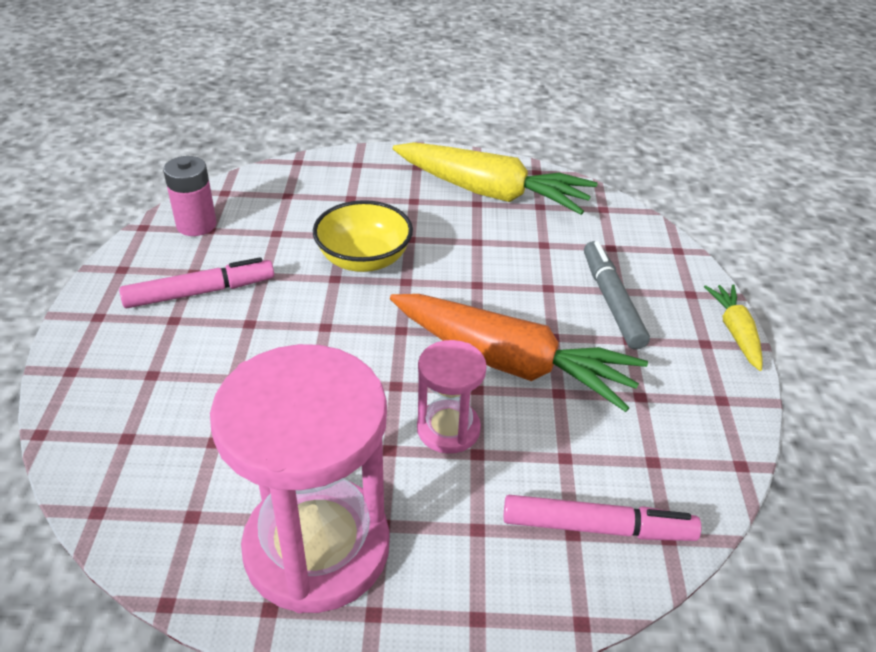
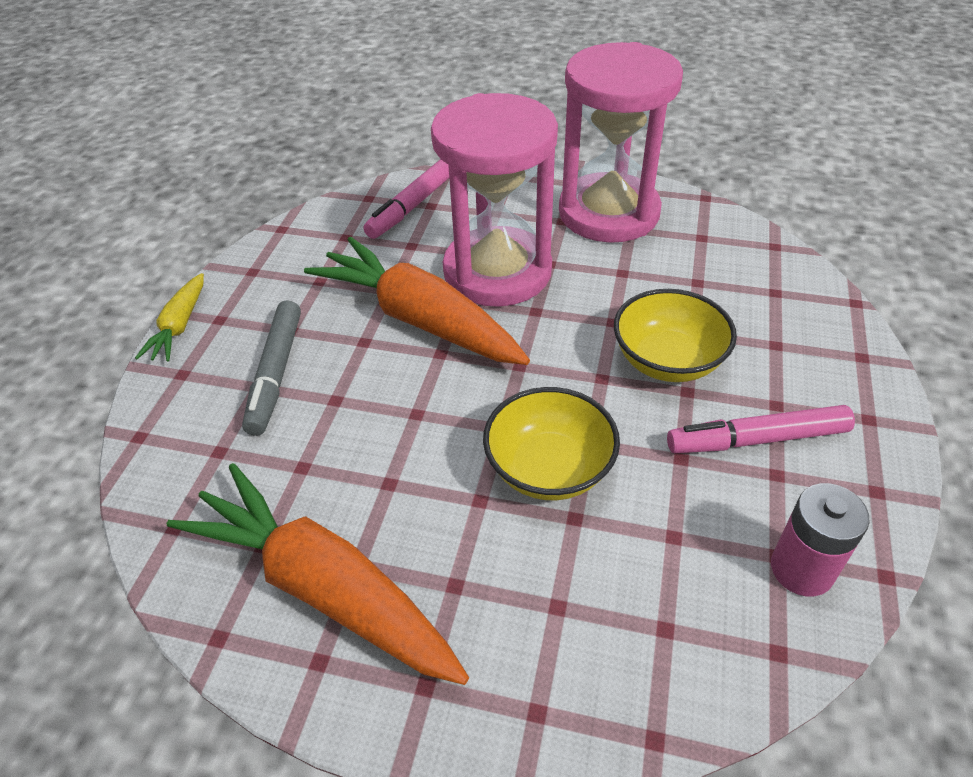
camera: 165 degrees left, 5 degrees up
yellow carrot [393,142,598,215] -> orange carrot [167,463,469,685]
pink hourglass [417,340,487,454] -> pink hourglass [431,93,558,307], size x2.00
pink marker [503,495,701,541] -> pink marker turned 75 degrees counterclockwise [363,159,449,239]
none -> yellow bowl [614,289,737,382]

